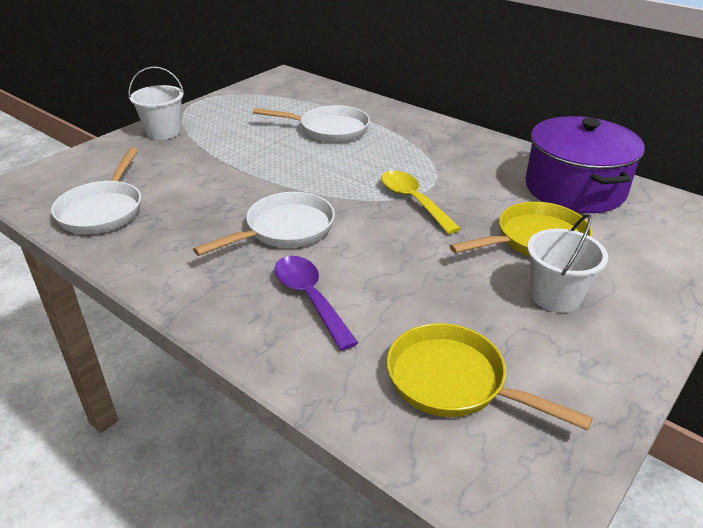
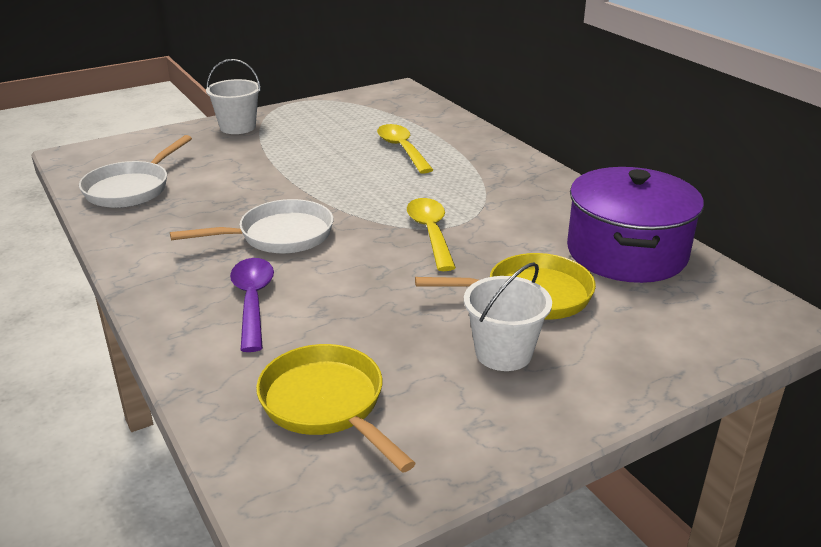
camera: 20 degrees right, 5 degrees down
white pan [253,105,370,143] -> yellow spoon [377,124,433,174]

